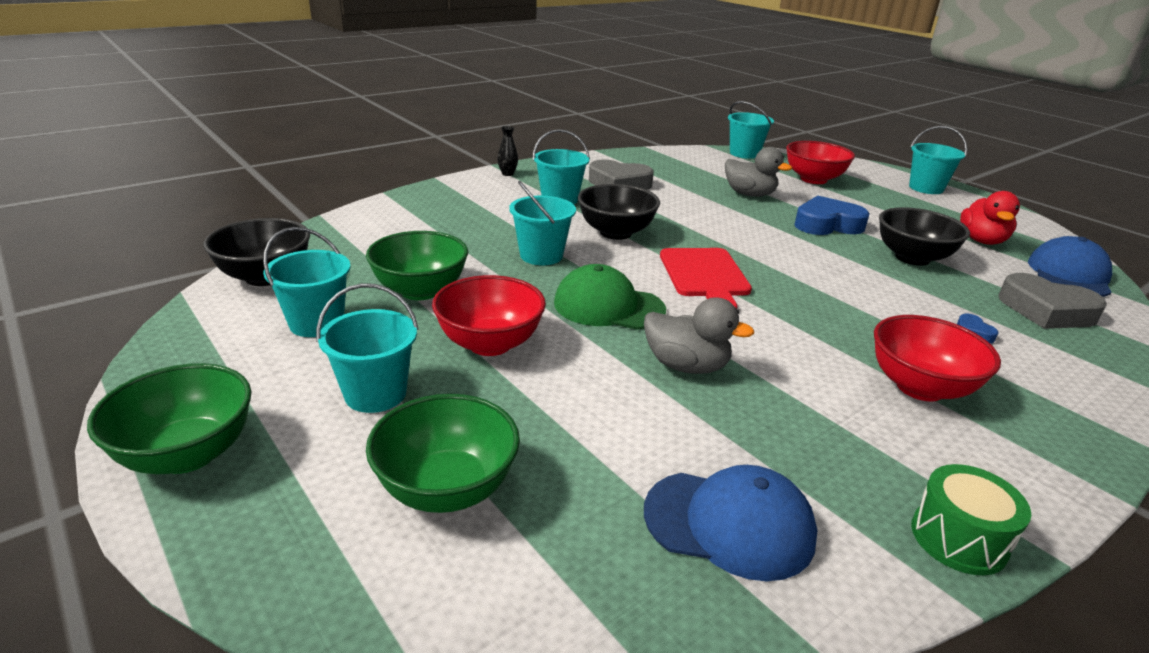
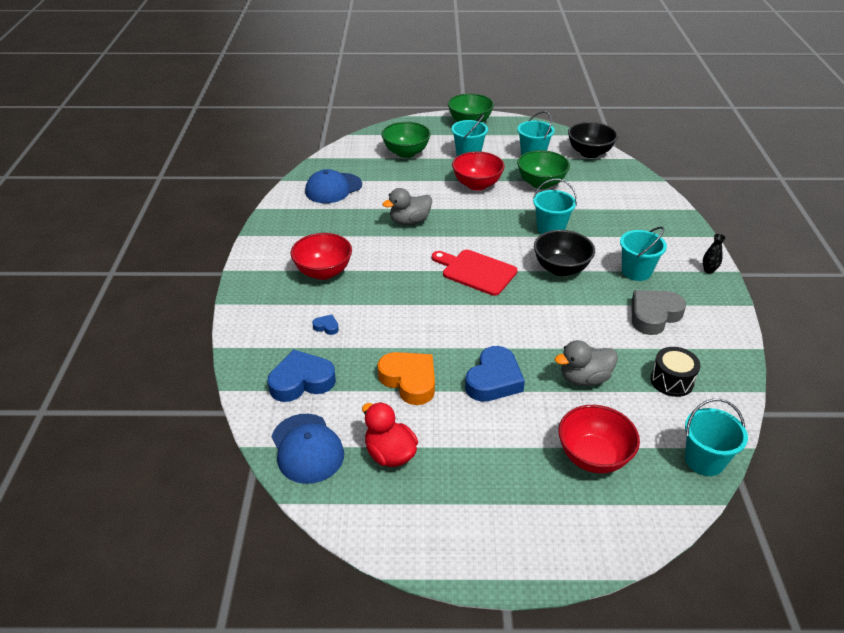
camera: 130 degrees right, 10 degrees up
green cap [554,264,666,330] -> none
black bowl [879,207,970,266] -> orange heart [378,352,435,405]
turquoise bucket [909,126,967,194] -> none
green drum [911,464,1031,575] -> none
grey heart [998,273,1107,329] -> blue heart [268,350,336,402]
none -> black drum [650,347,701,397]

